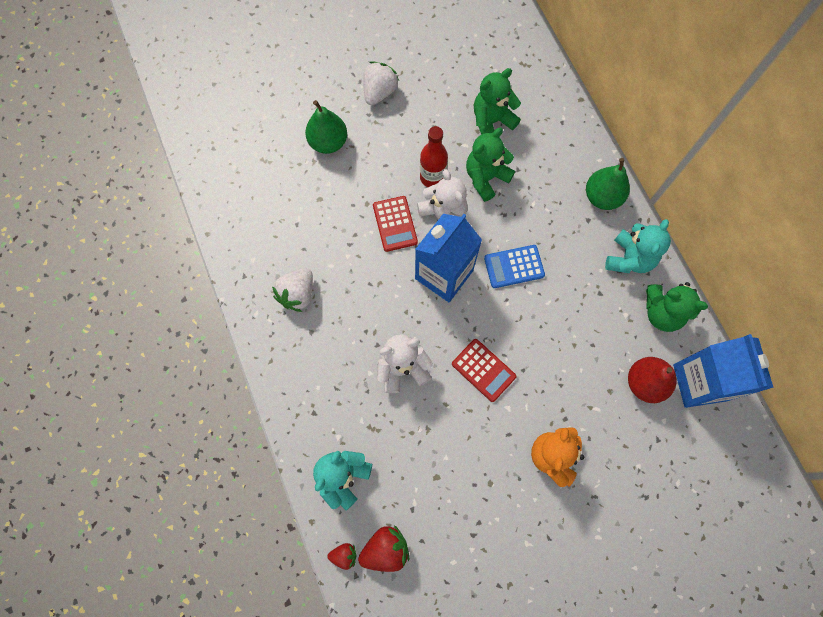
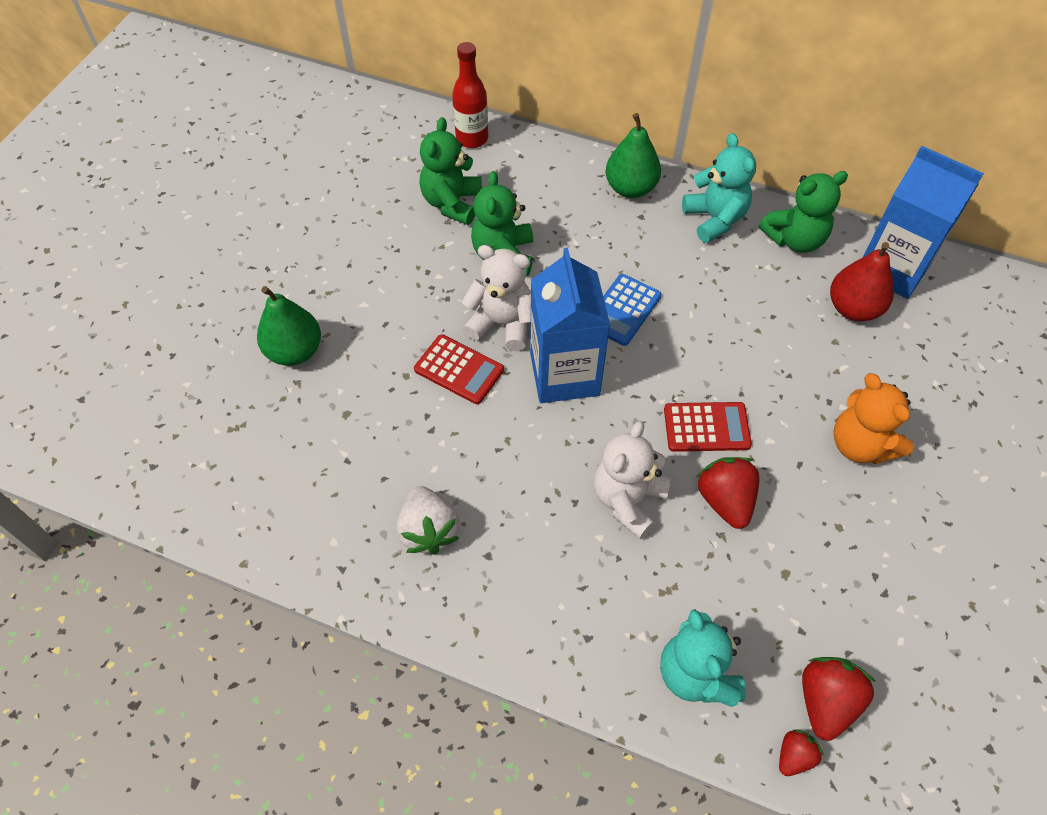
camera: 45 degrees left, 15 degrees down
white strawberry [363,61,399,105] -> none
red bottle [420,126,448,187] -> red bottle moved to [452,42,488,148]
none -> red strawberry [696,457,759,529]

